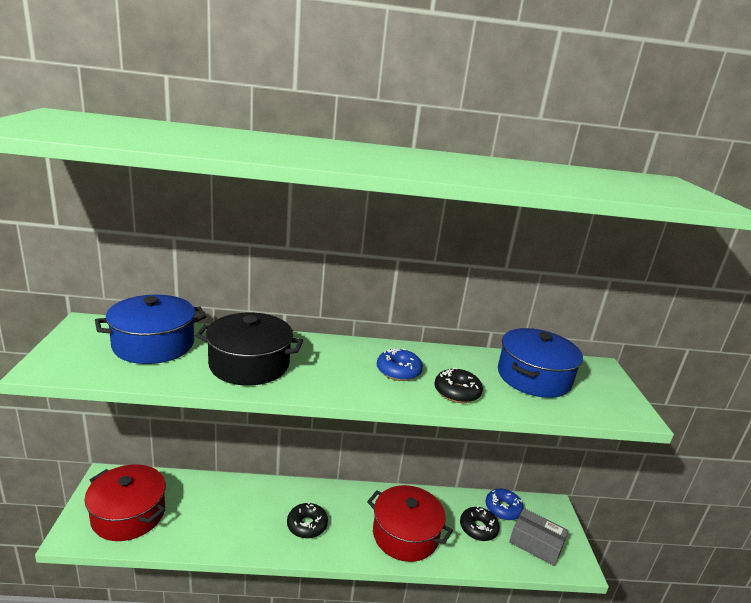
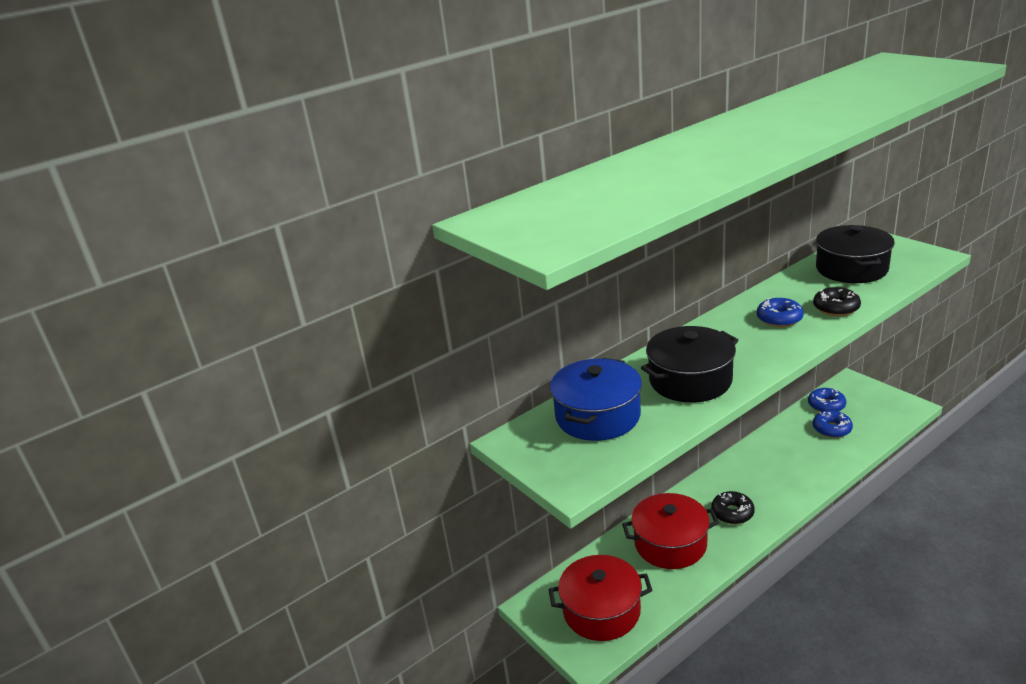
camera: 30 degrees left, 5 degrees up
red pot [367,485,453,562] -> red pot moved to [622,493,719,569]
black donut [460,506,500,541] -> blue donut [813,410,853,438]
blue pot [498,328,583,398] -> black pot [816,225,895,283]
grey box [509,508,568,566] -> none

